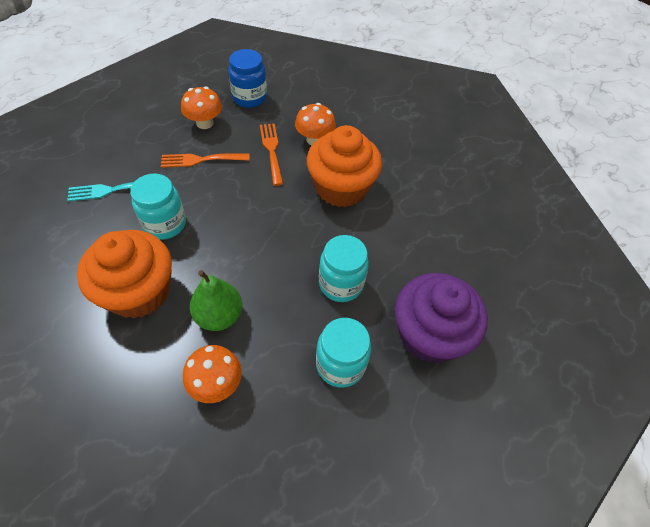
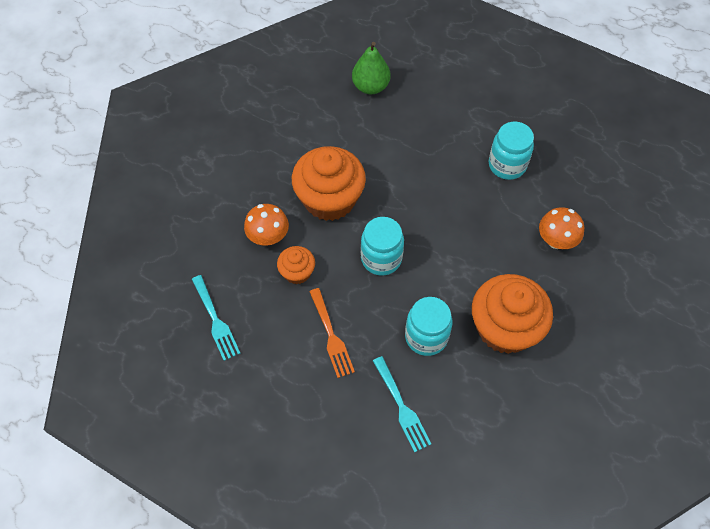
camera: 100 degrees left, 5 degrees up
orange mushroom [181,86,222,129] -> none
green pear [190,270,242,331] -> green pear moved to [352,42,391,94]
blue jar [228,49,267,108] -> turquoise fork [192,275,241,361]
orange fork [260,123,283,186] -> orange cupcake [277,246,315,284]
turquoise jar [319,235,369,302] -> turquoise jar moved to [361,217,404,276]
purple cupcake [395,273,488,363] -> none

